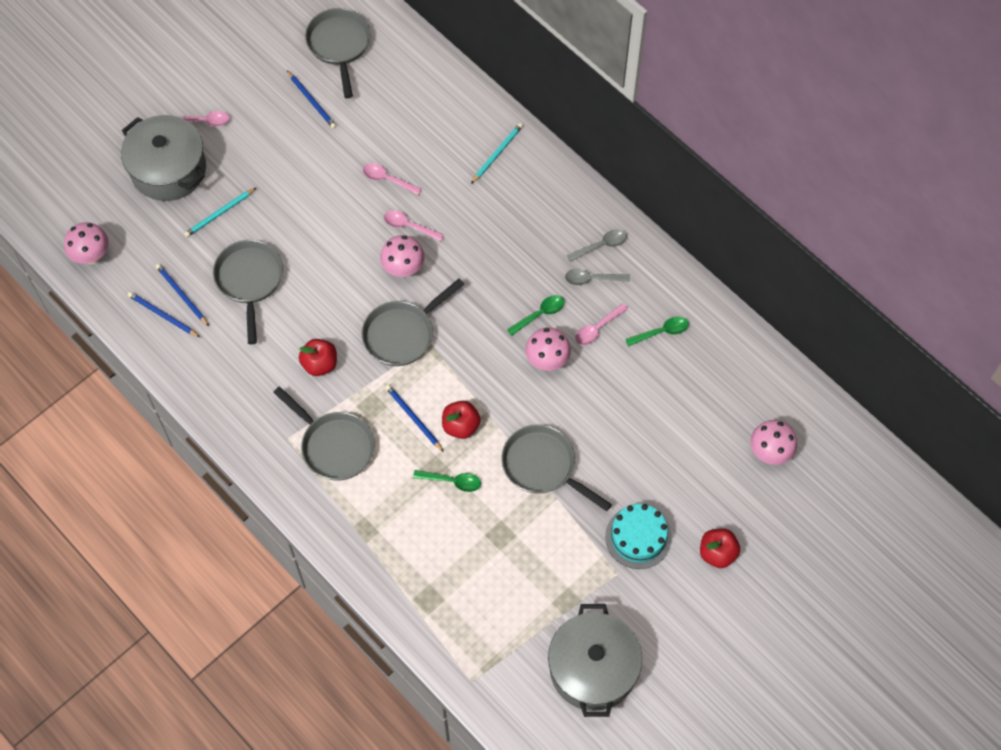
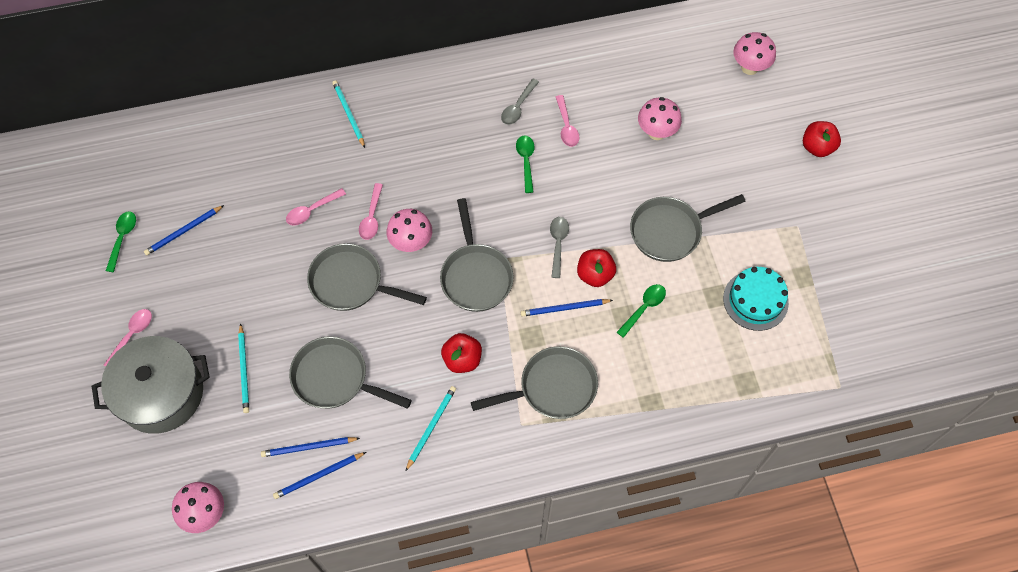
camera: 60 degrees left, 0 degrees up
blue pencil [287,71,336,129] -> blue pencil turned 150 degrees clockwise [144,205,224,256]
grey pan [305,8,371,98] -> grey pan moved to [307,243,427,311]
pink spoon [384,210,444,241] -> pink spoon turned 45 degrees counterclockwise [359,183,383,240]
pink mushroom [525,328,571,371] -> pink mushroom moved to [638,97,682,140]
grey pot [548,604,642,717] -> none
grey spoon [567,229,627,262] -> grey spoon moved to [550,217,569,278]
turquoise cake [605,504,672,569] -> turquoise cake moved to [723,267,789,331]
green spoon [625,317,689,347] -> green spoon moved to [106,212,136,272]
none -> turquoise pencil [406,386,456,471]

